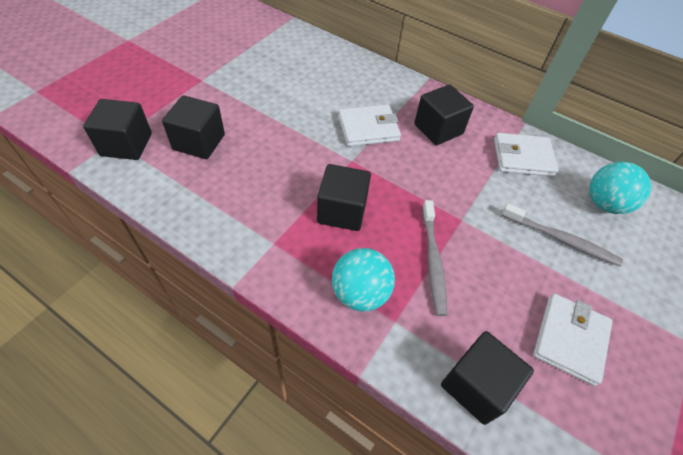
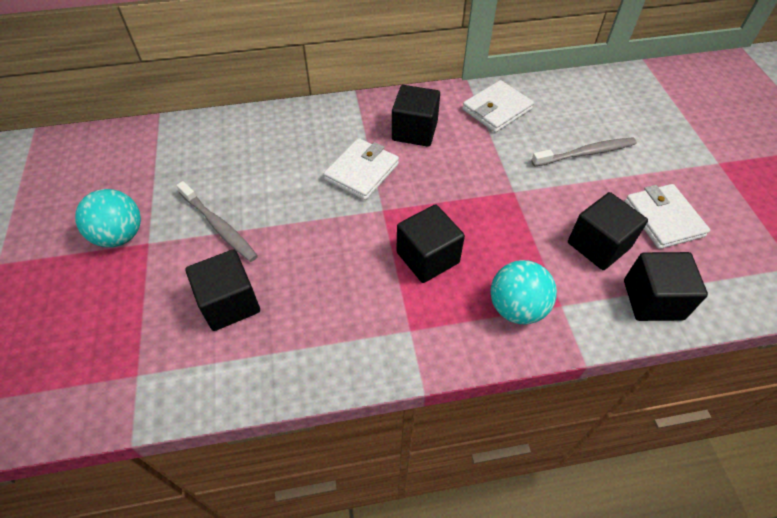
camera: 40 degrees left, 0 degrees up
black cube [83,99,152,160] -> black cube moved to [568,192,648,270]
grey toothbrush [422,200,447,316] -> grey toothbrush moved to [176,181,258,262]
turquoise ball [590,162,651,214] -> turquoise ball moved to [75,189,141,247]

